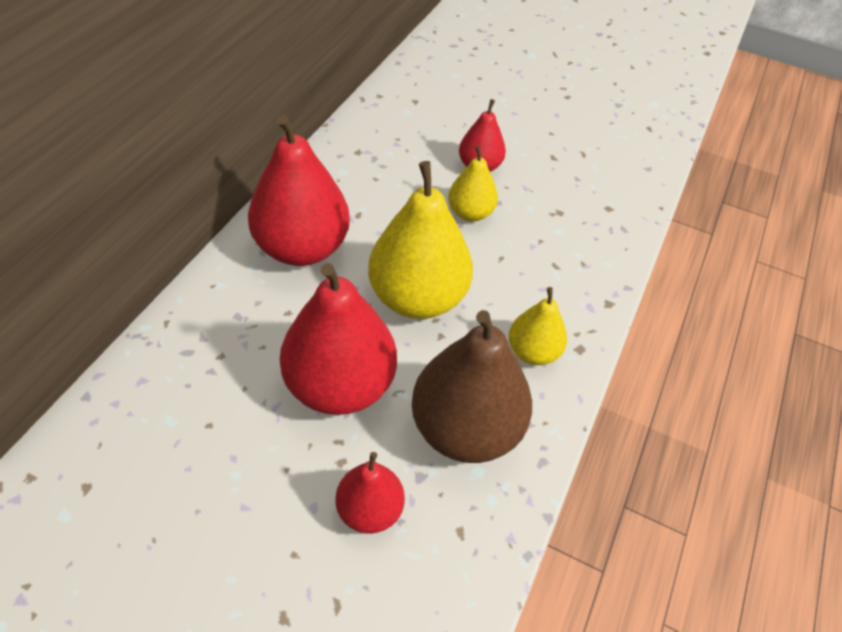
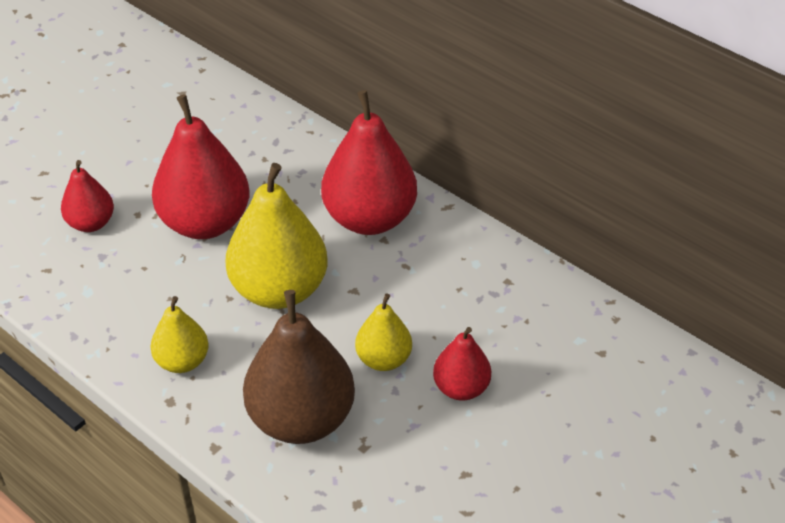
camera: 110 degrees right, 5 degrees down
brown pear [412,310,532,463] -> brown pear moved to [243,290,355,444]

